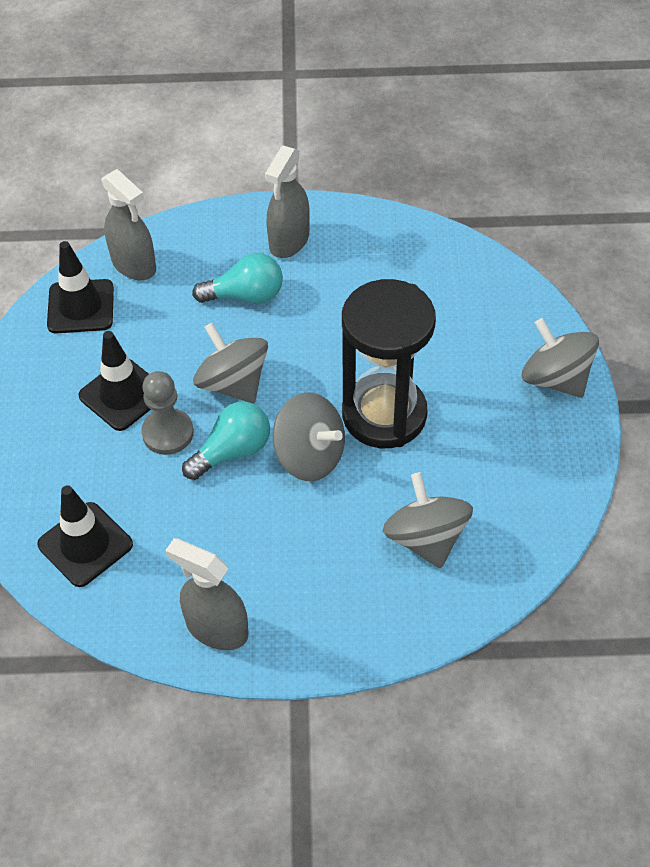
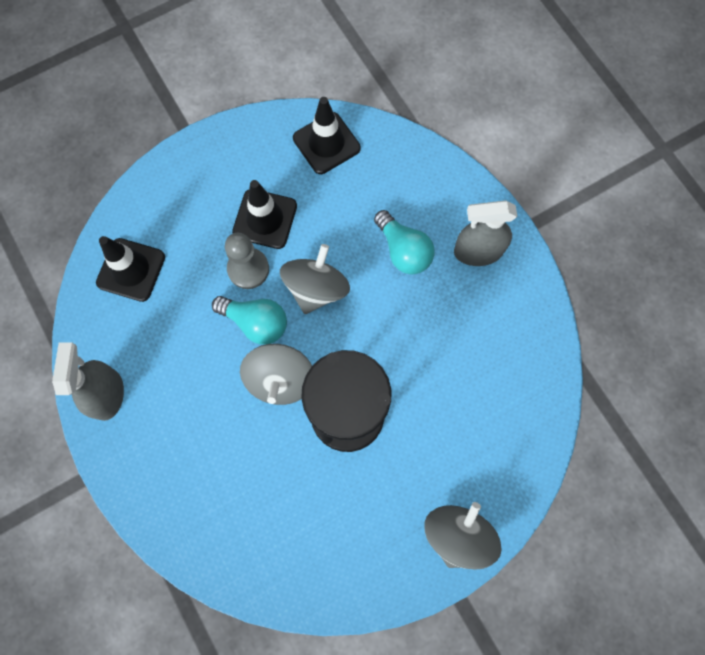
camera: 60 degrees right, 20 degrees up
grey spray bottle [102,169,156,280] -> none
grey spinning top [383,472,473,568] -> none

